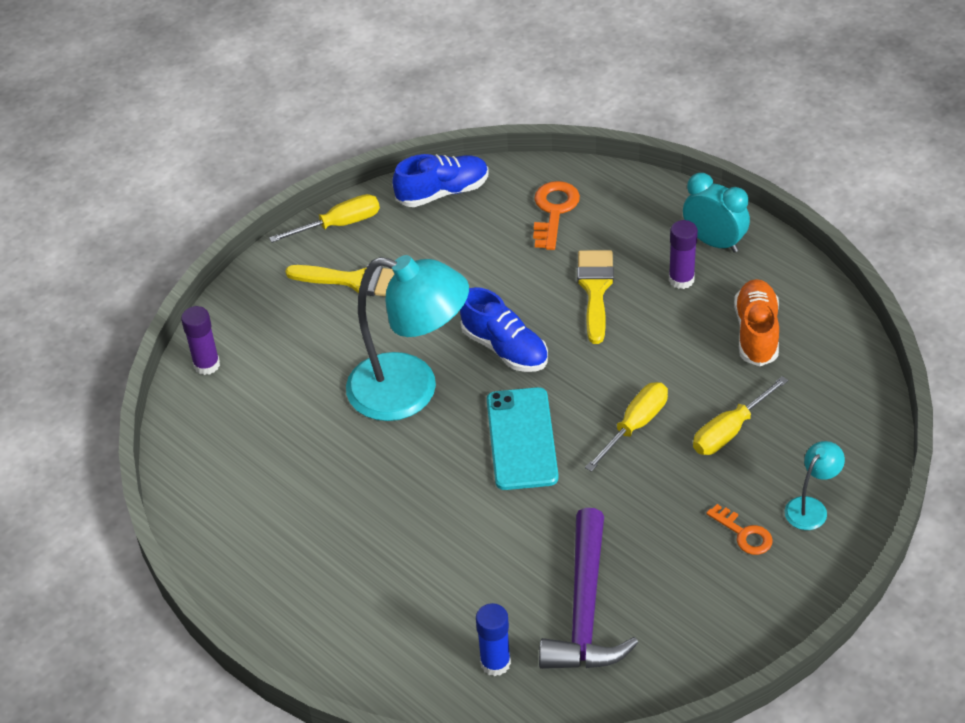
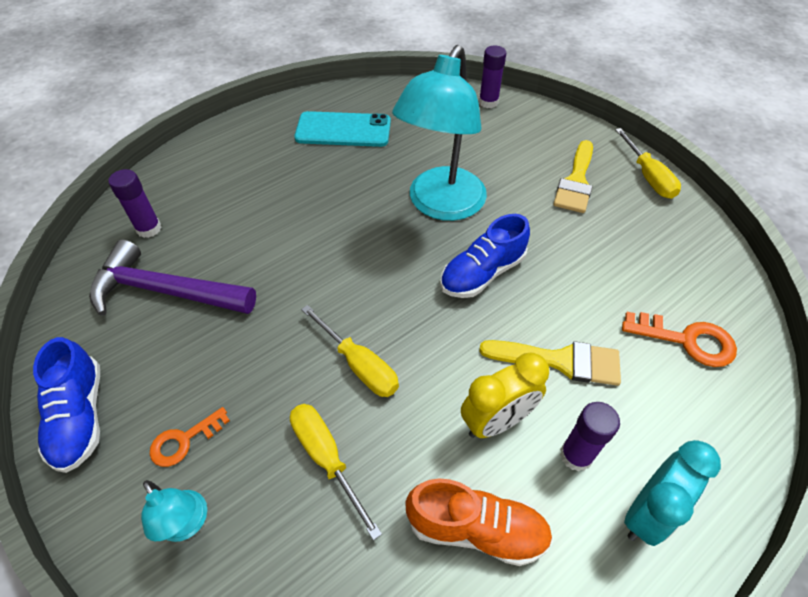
camera: 95 degrees right, 5 degrees up
blue shoe [392,154,488,207] -> blue shoe moved to [33,337,100,473]
blue glue stick [476,603,511,676] -> purple glue stick [108,169,162,238]
turquoise phone [487,387,559,490] -> turquoise phone moved to [294,111,391,147]
none -> yellow clock [461,352,549,438]

